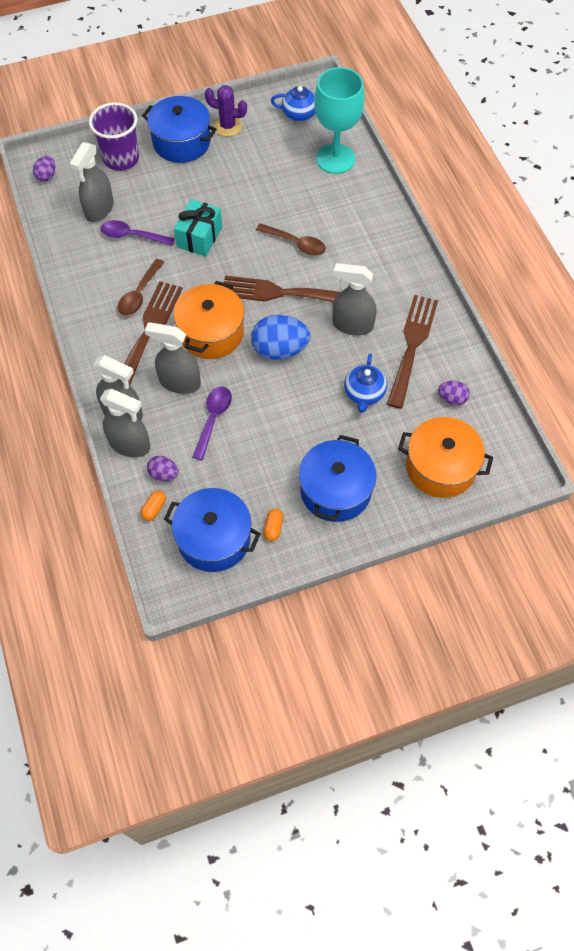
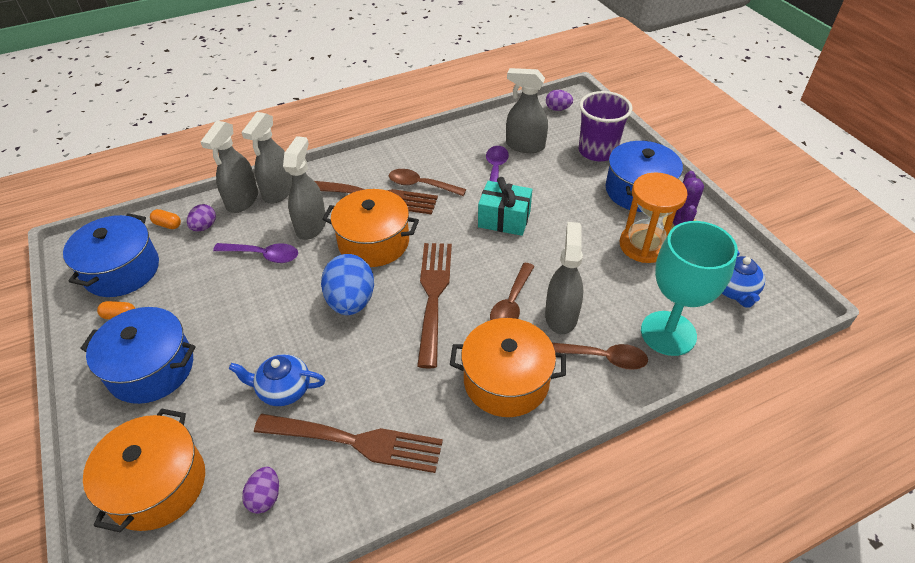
camera: 85 degrees right, 15 degrees down
grey spray bottle [333,263,377,336] -> grey spray bottle moved to [545,222,583,334]
none -> orange pot [450,318,566,417]
none -> brown spoon [552,343,648,370]
none -> orange hourglass [620,173,688,263]

